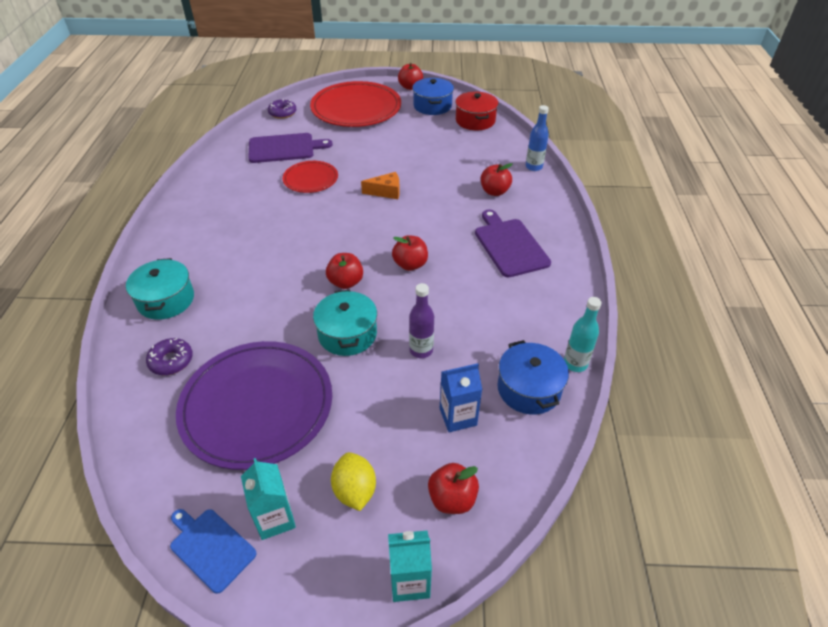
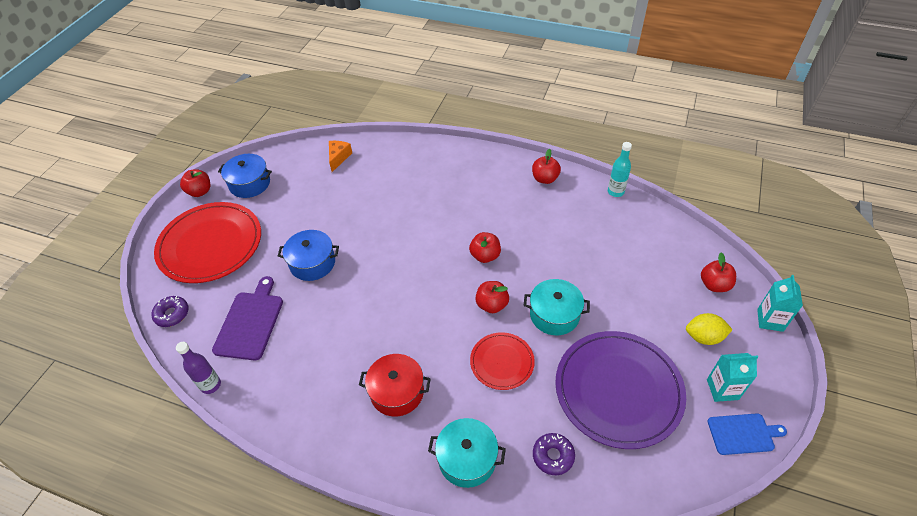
camera: 70 degrees left, 5 degrees up
blue cutting board [170,509,257,594] -> blue cutting board turned 150 degrees counterclockwise [708,413,787,455]
red plate [283,161,338,193] -> red plate moved to [470,332,535,390]
orange cheese [361,172,400,199] -> orange cheese moved to [329,141,352,172]
purple bottle [409,283,434,358] -> purple bottle moved to [176,342,221,394]
blue carton [440,363,482,432] -> none
red pot [455,91,498,130] -> red pot moved to [359,354,431,416]
purple cutting board [475,209,551,277] -> none
red apple [481,163,513,196] -> red apple moved to [532,149,561,184]
blue pot [497,340,569,415] -> blue pot moved to [278,230,339,281]
blue bottle [526,105,549,171] -> none

